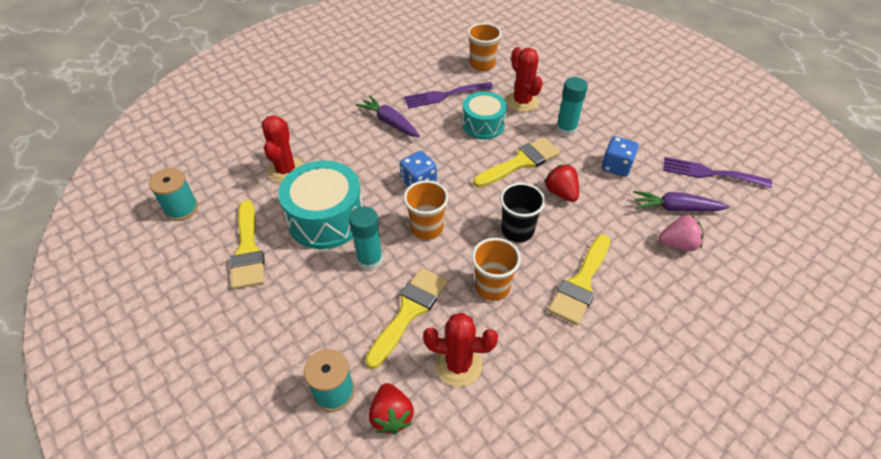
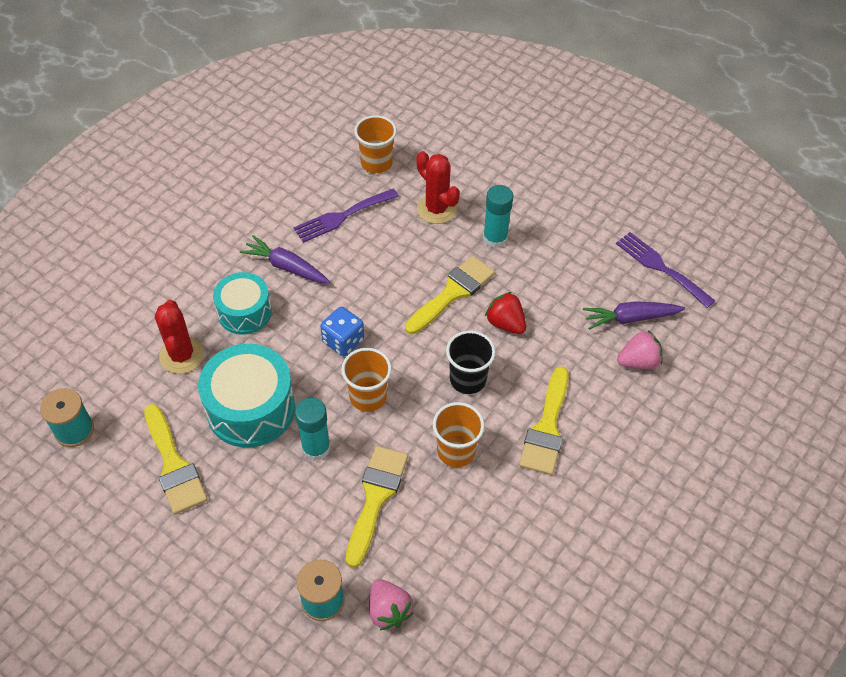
camera: 15 degrees left, 5 degrees up
red strawberry [369,383,414,435] -> pink strawberry [369,579,413,630]
red cactus [423,313,498,387] -> none
turquoise drum [462,91,507,139] -> turquoise drum moved to [213,272,272,335]
blue dice [602,136,639,177] -> none
purple fork [663,157,772,188] -> purple fork turned 45 degrees clockwise [616,232,715,308]

